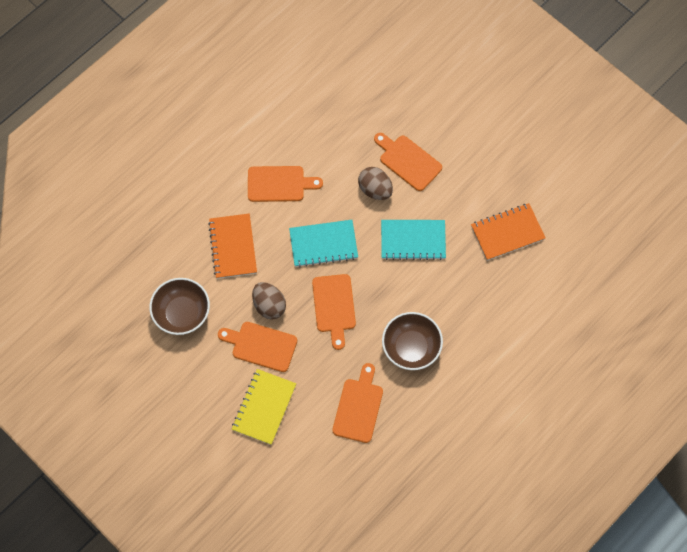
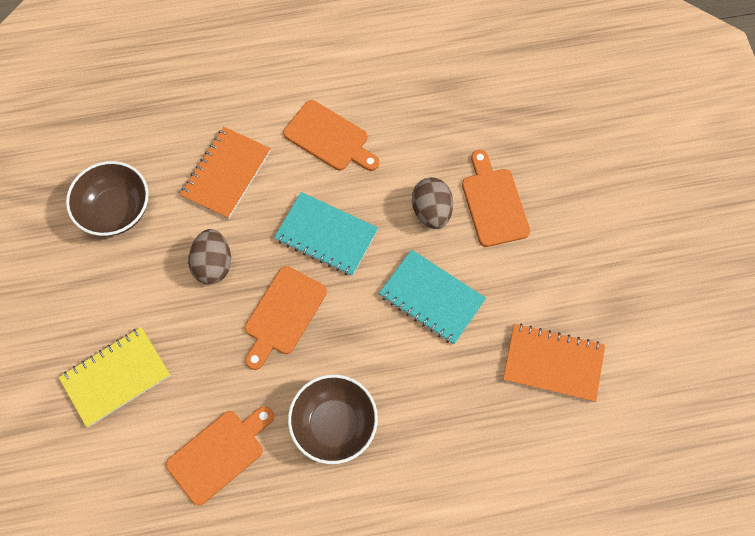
camera: 35 degrees right, 0 degrees up
orange cutting board [218,322,297,372] -> none

